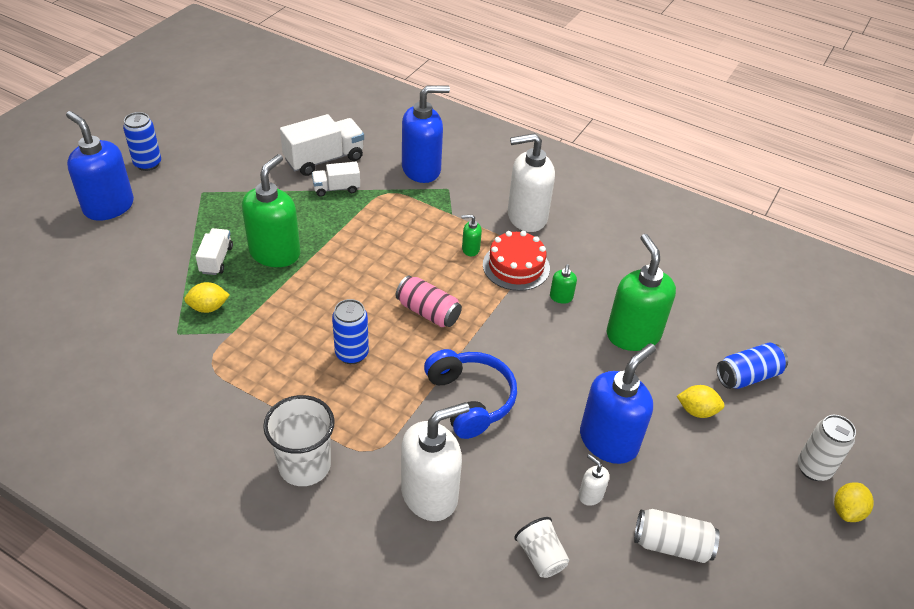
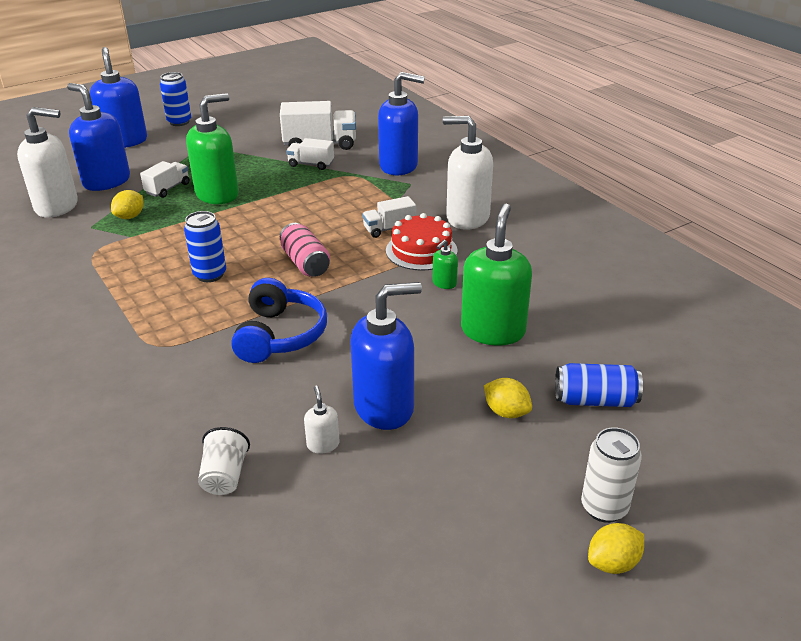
camera: 30 degrees right, 10 degrees down
yellow lemon [184,282,230,313] -> yellow lemon turned 75 degrees counterclockwise [111,190,144,219]
white cup [263,395,335,486] -> none
white soap dispenser [401,402,470,521] -> white soap dispenser moved to [17,107,78,218]
green soap dispenser [461,215,482,256] -> white truck [362,196,416,238]
white can [634,509,720,563] -> none
none -> blue soap dispenser [67,83,130,191]

